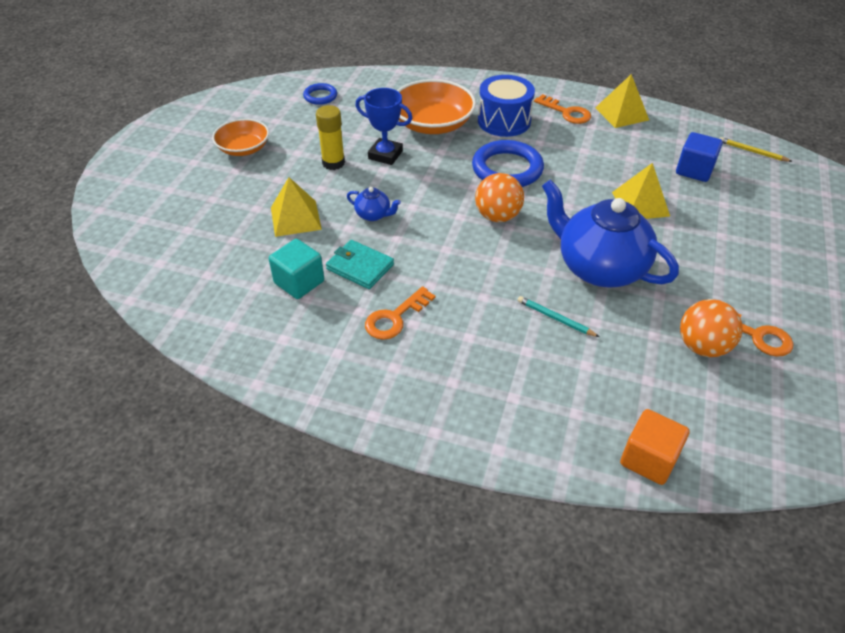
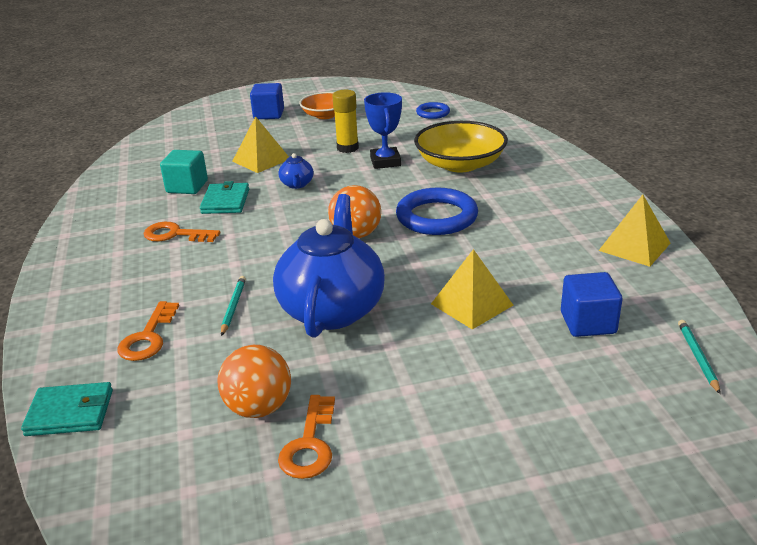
camera: 60 degrees right, 15 degrees down
orange bowl [397,79,476,134] -> yellow bowl [414,121,508,173]
blue drum [478,75,535,137] -> none
orange key [534,94,591,124] -> orange key moved to [118,301,179,361]
orange cube [620,409,690,485] -> turquoise wallet [21,382,113,436]
yellow pencil [720,137,792,162] -> turquoise pencil [678,320,721,394]
none -> blue cube [250,83,284,119]

